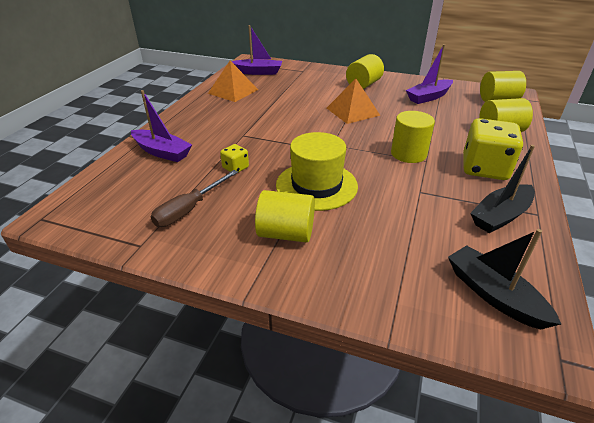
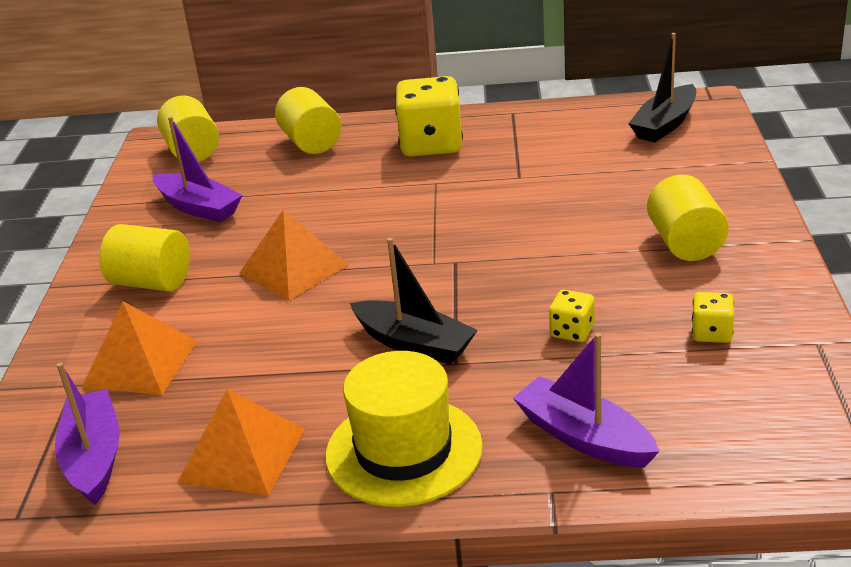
camera: 105 degrees left, 5 degrees down
purple boat [131,90,192,162] -> purple boat turned 60 degrees counterclockwise [513,333,660,468]
brown screwdriver [151,170,238,227] -> yellow dice [692,292,734,343]
yellow hat [276,132,358,211] -> yellow hat moved to [325,351,483,507]
yellow cylinder [391,111,435,163] -> none
black boat [470,145,535,233] -> black boat moved to [350,238,478,365]
none -> orange pyramid [81,302,197,395]

